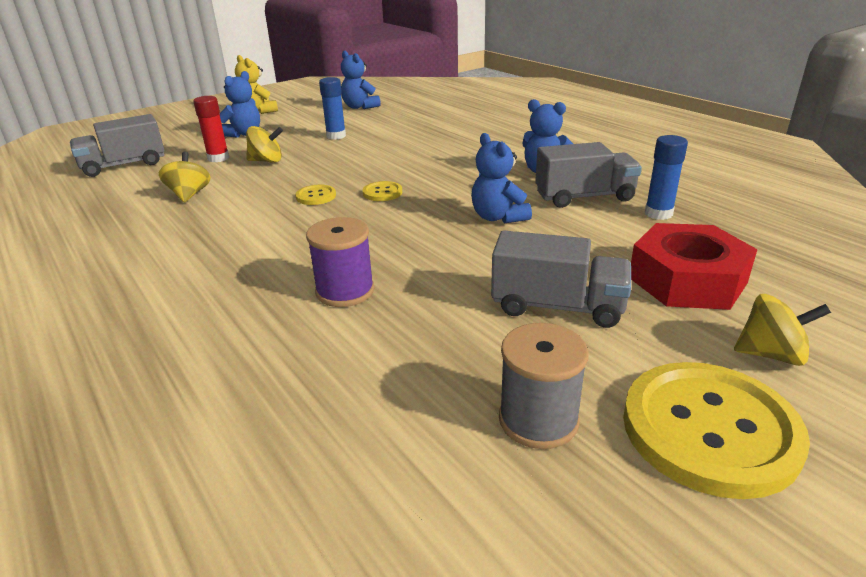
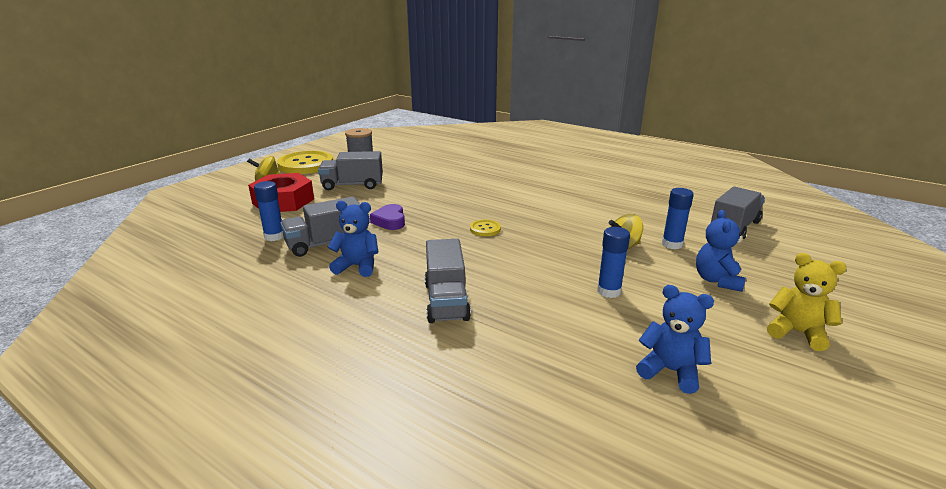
camera: 160 degrees right, 5 degrees down
yellow spinning top [159,151,211,203] -> none
red glue stick [193,96,229,162] -> blue glue stick [662,188,694,249]
yellow button [295,185,336,205] -> none
purple spool [306,217,374,307] -> none
blue teddy bear [471,133,532,223] -> purple heart [370,204,405,230]
none -> grey truck [425,239,471,323]

